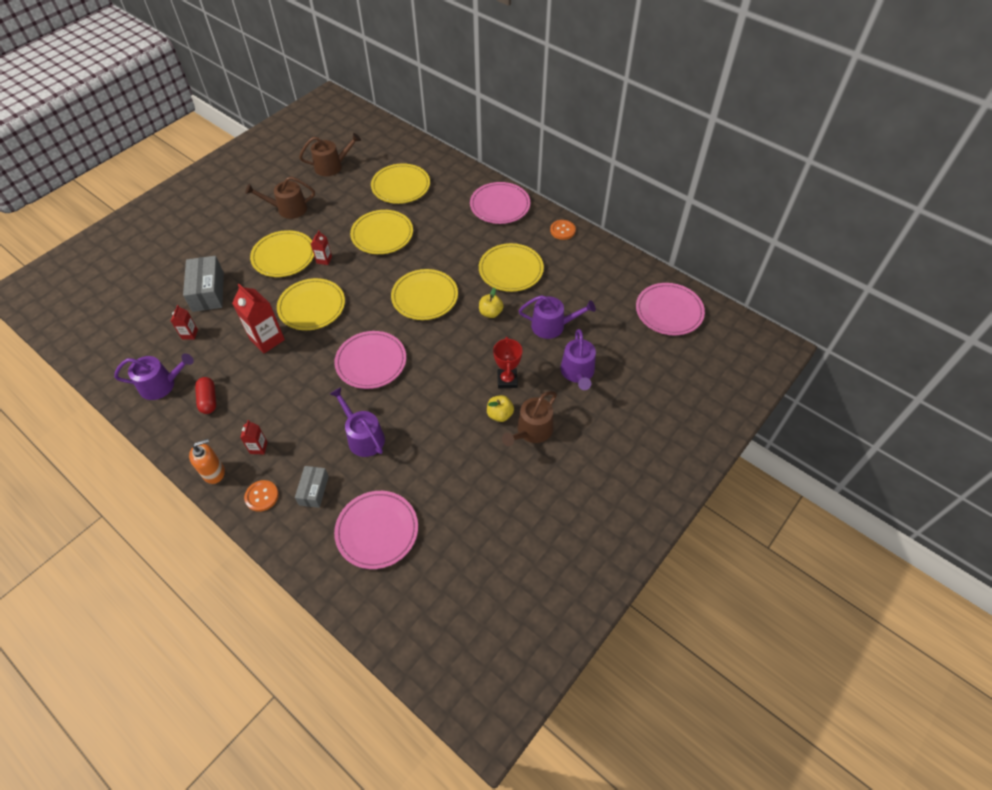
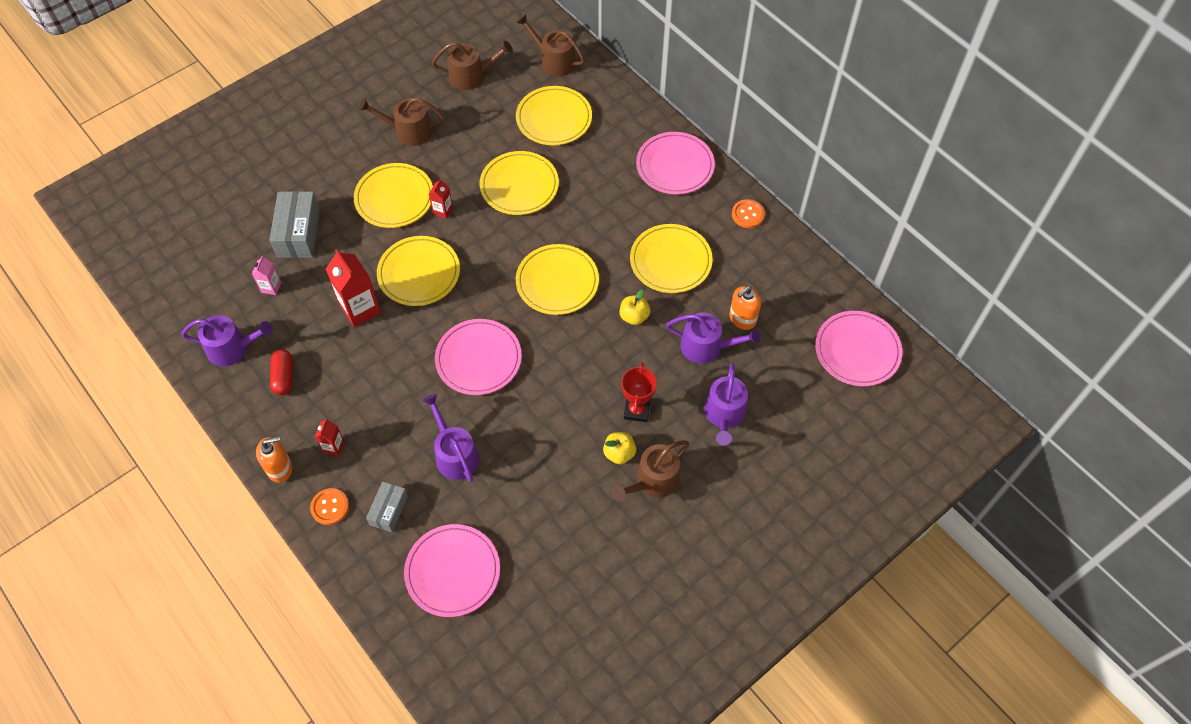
camera: 10 degrees right, 5 degrees up
red carton [171,305,198,340] -> pink carton [252,256,281,295]
none -> brown watering can [516,14,585,77]
none -> orange soap dispenser [729,286,761,330]

